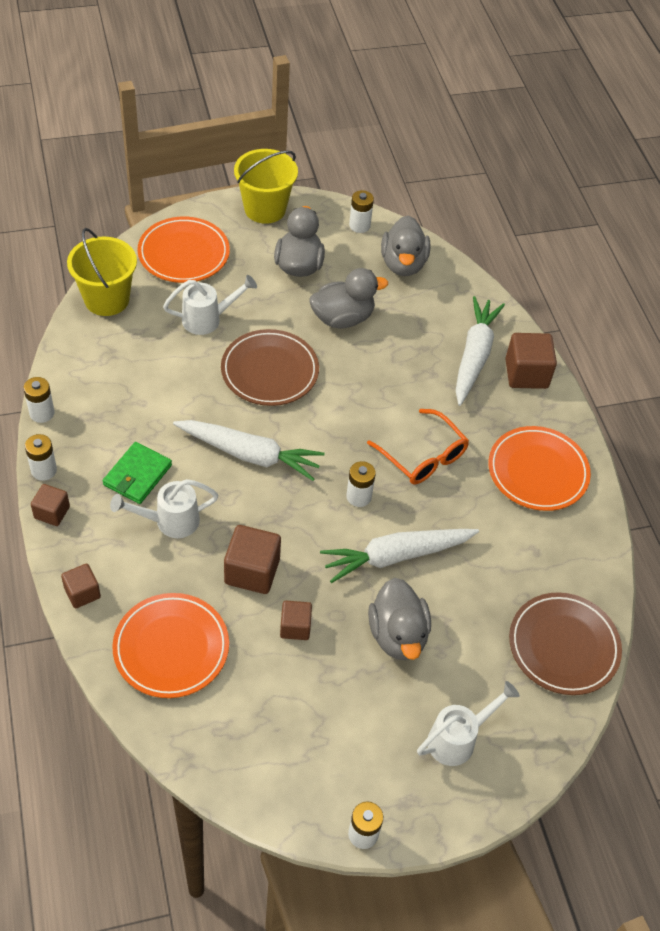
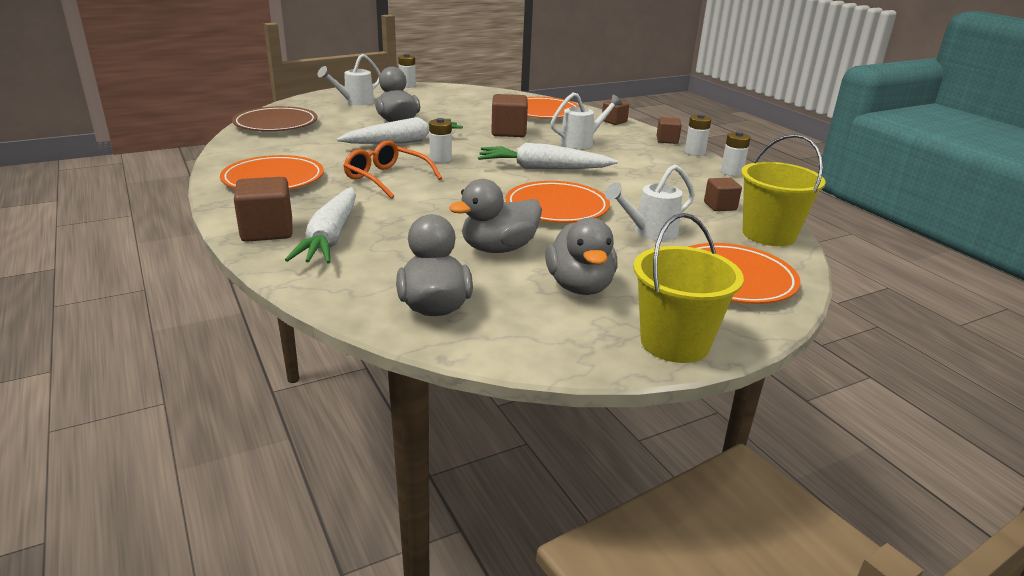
camera: 170 degrees right, 25 degrees down
green wallet [103,442,172,504] -> none
brown plate [221,329,319,406] -> orange plate [506,181,610,223]
brown cube [280,601,312,640] -> brown cube moved to [704,178,742,211]
white battery [349,190,374,233] -> none

